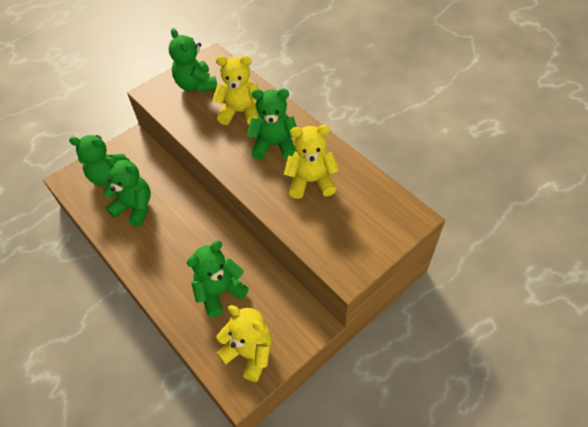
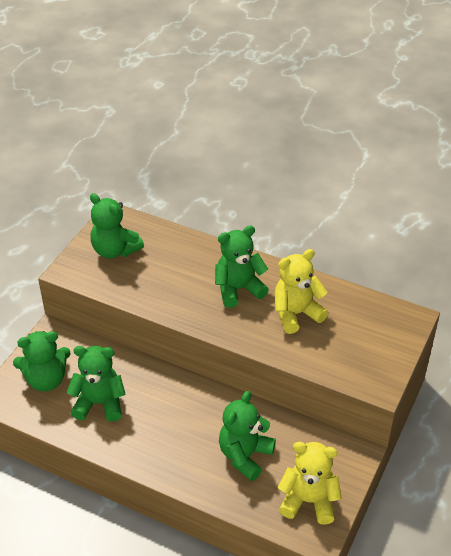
camera: 25 degrees left, 10 degrees down
yellow teddy bear [213,56,259,125] -> none

